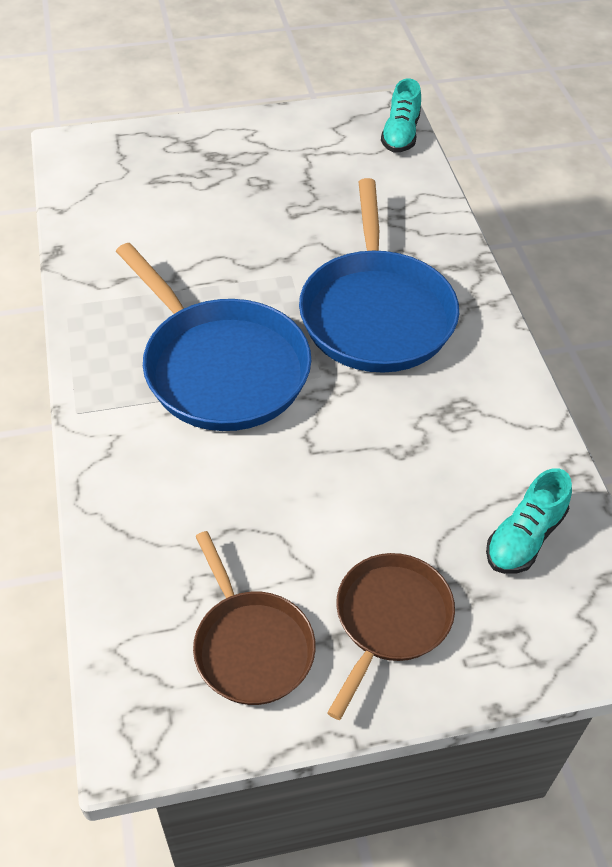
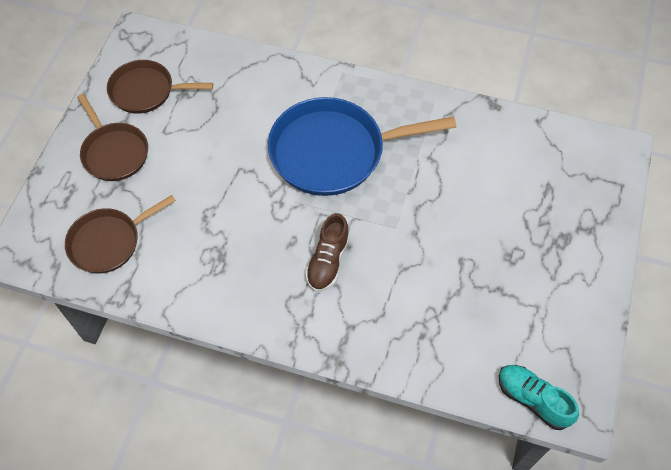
camera: 120 degrees right, 10 degrees up
blue pan [299,178,459,373] -> brown shoe [305,213,350,292]
turquoise shoe [486,468,572,574] -> brown pan [65,195,176,273]

